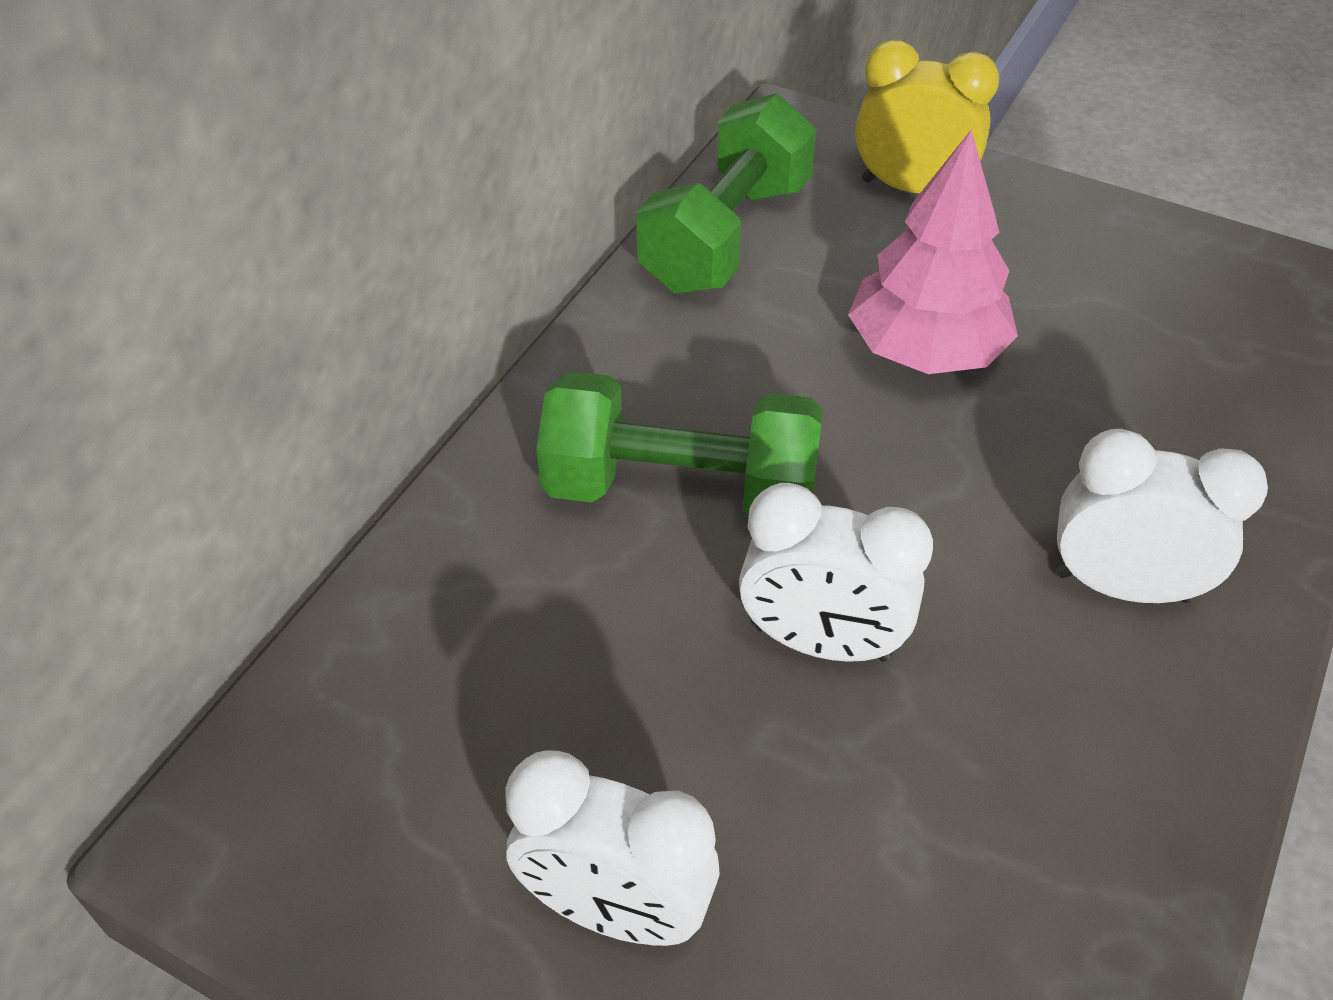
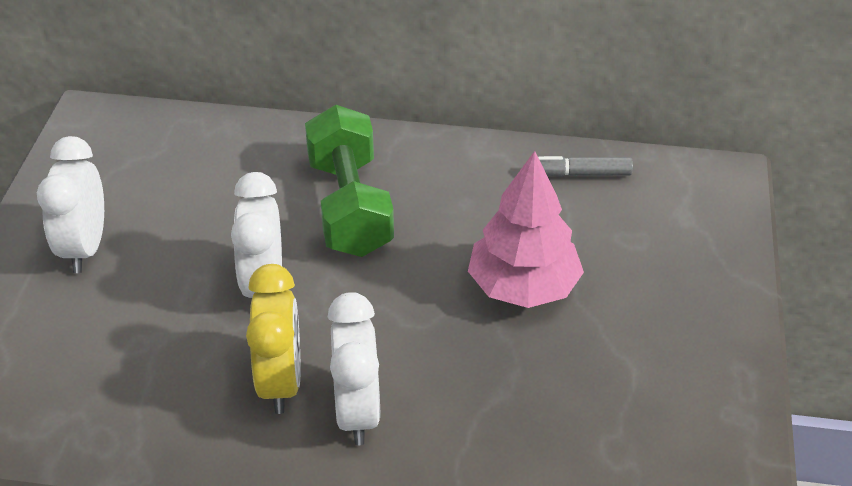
camera: 70 degrees right, 5 degrees down
green dumbbell [636,94,817,294] -> grey marker [538,156,633,177]
yellow clock [855,40,999,193] -> yellow clock moved to [246,264,300,414]

